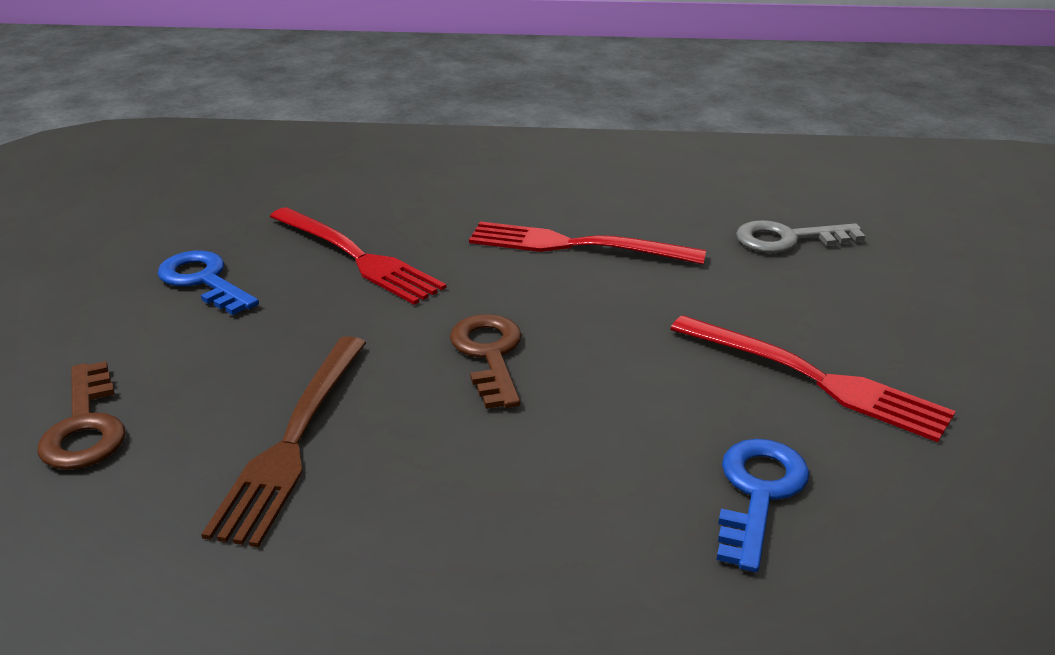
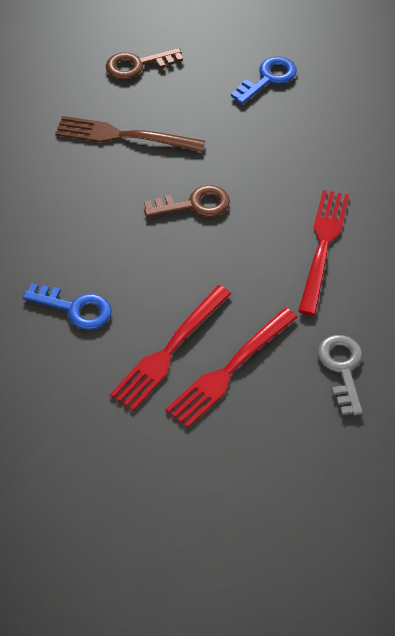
camera: 90 degrees right, 20 degrees up
red fork [270,207,446,305] -> red fork moved to [165,308,298,428]

